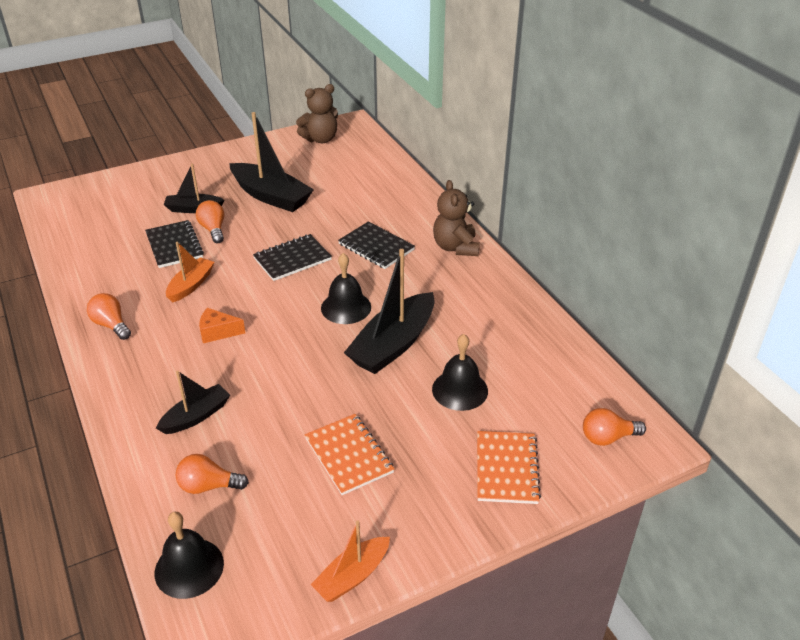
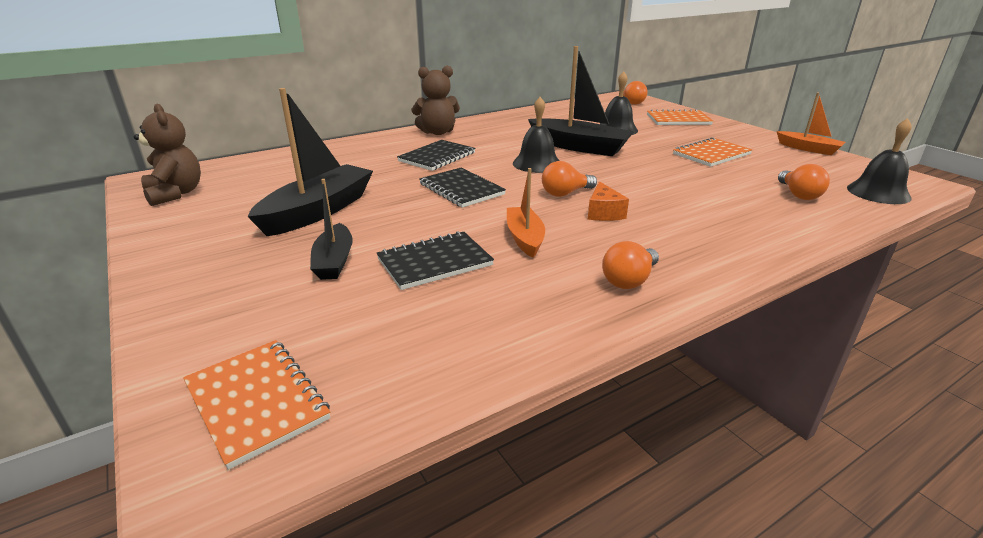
camera: 95 degrees left, 10 degrees down
black boat [156,371,230,434] -> none
orange boat [166,242,214,302] -> orange boat turned 60 degrees clockwise [507,168,545,258]
orange light bulb [196,200,224,243] -> orange light bulb moved to [542,161,597,197]
none -> orange notebook [183,340,330,470]

